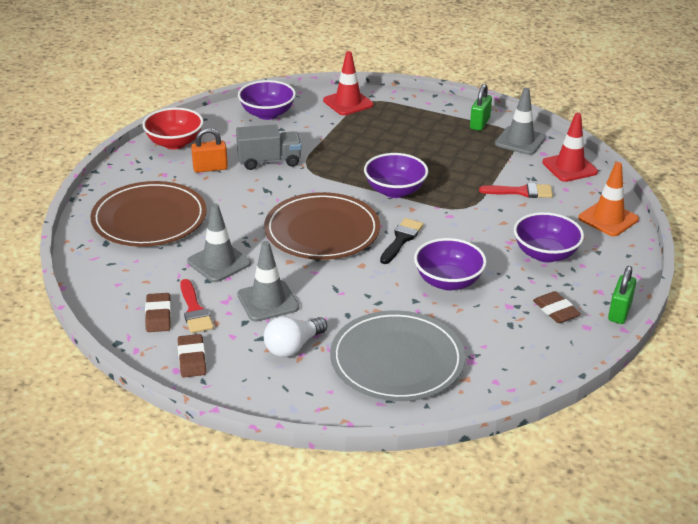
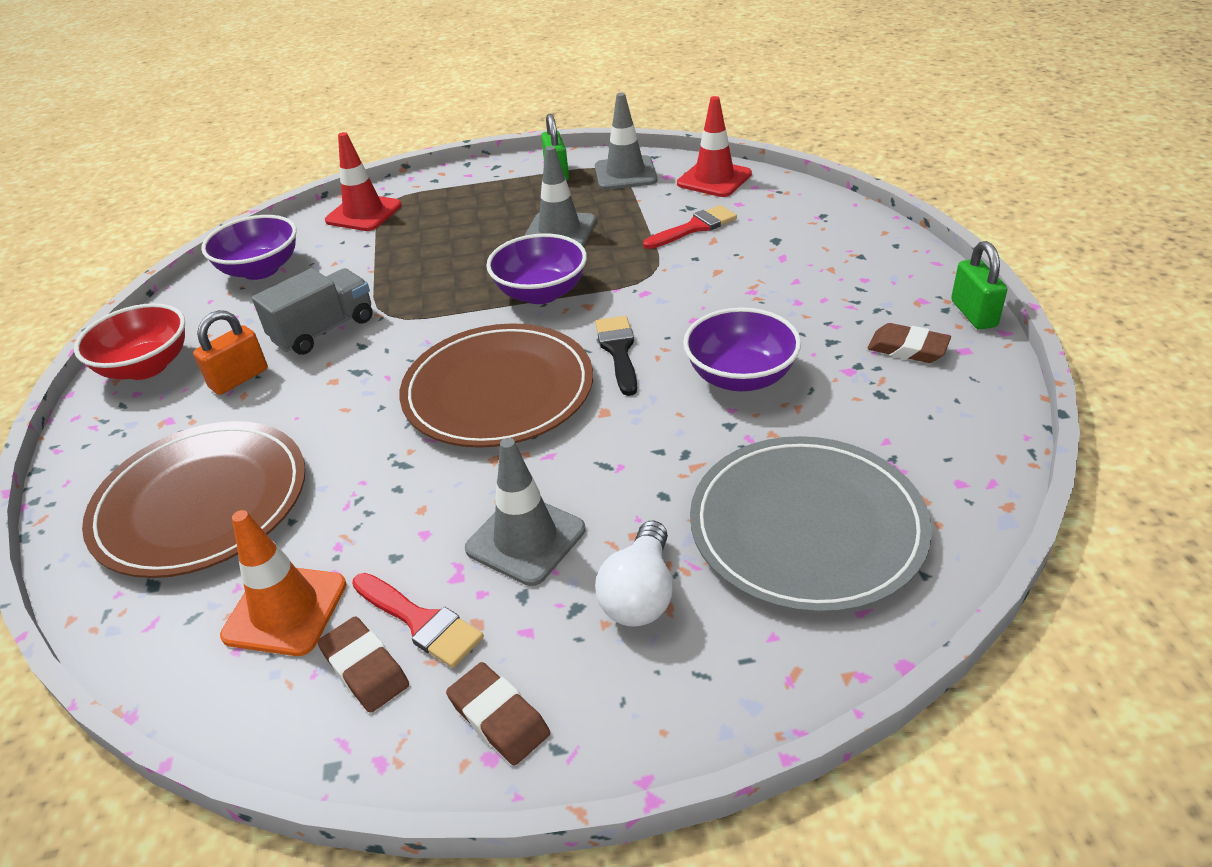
camera: 30 degrees left, 5 degrees up
grey traffic cone [187,204,251,282] -> grey traffic cone moved to [524,146,596,246]
purple bowl [514,212,584,263] -> none
orange traffic cone [578,162,639,236] -> orange traffic cone moved to [220,510,346,656]

